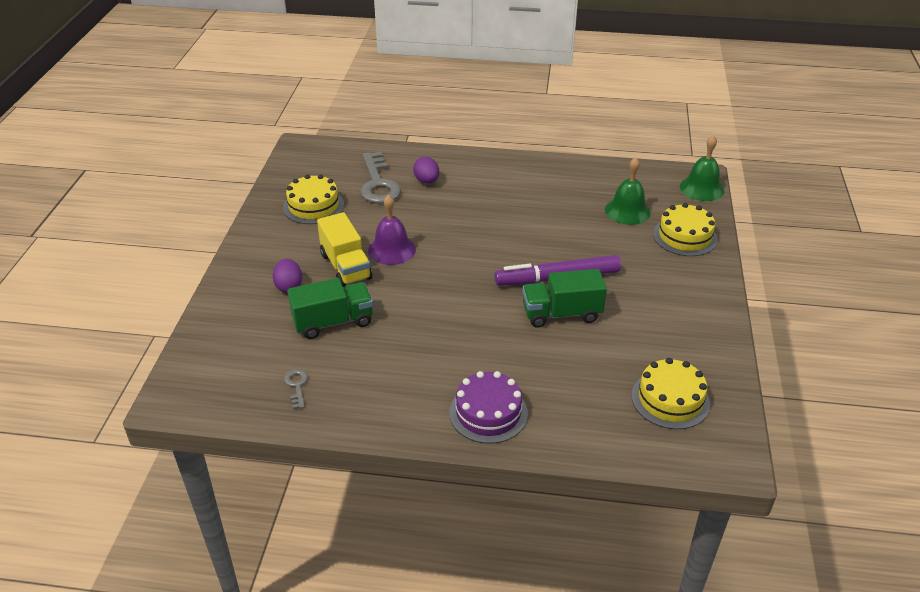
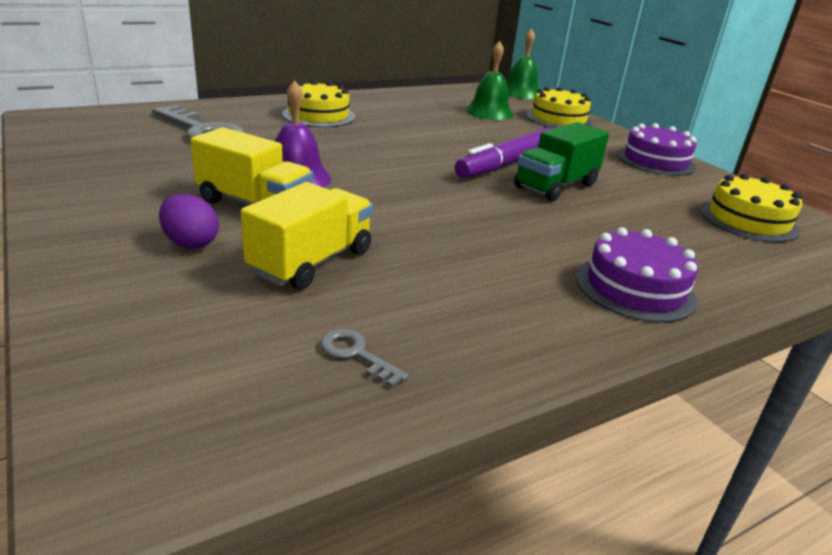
camera: 40 degrees left, 10 degrees down
yellow cake [283,174,344,224] -> yellow cake moved to [282,80,355,127]
green truck [287,278,373,339] -> yellow truck [241,182,373,290]
purple egg [413,157,439,184] -> none
none -> purple cake [617,123,696,176]

